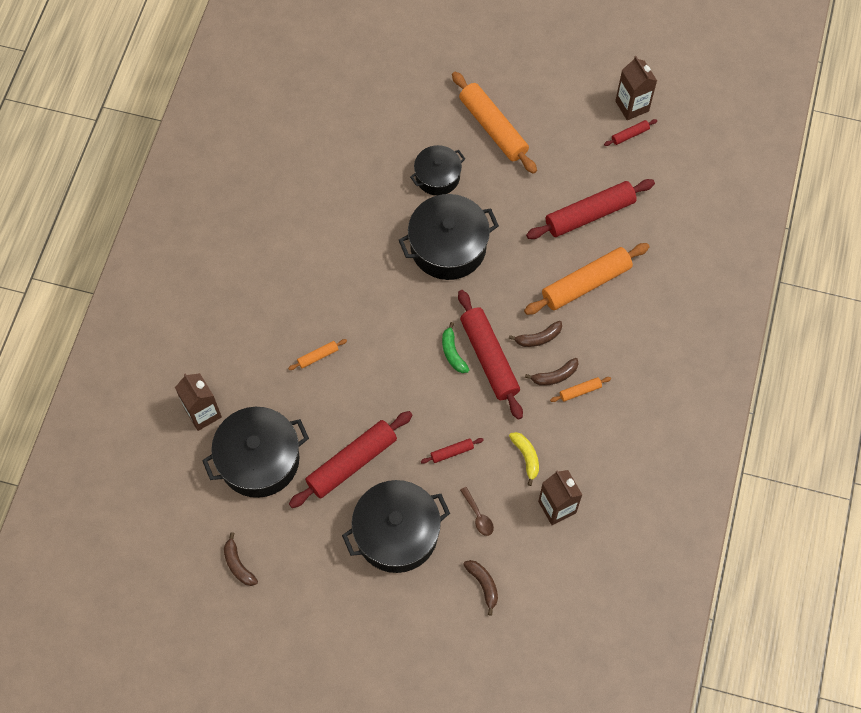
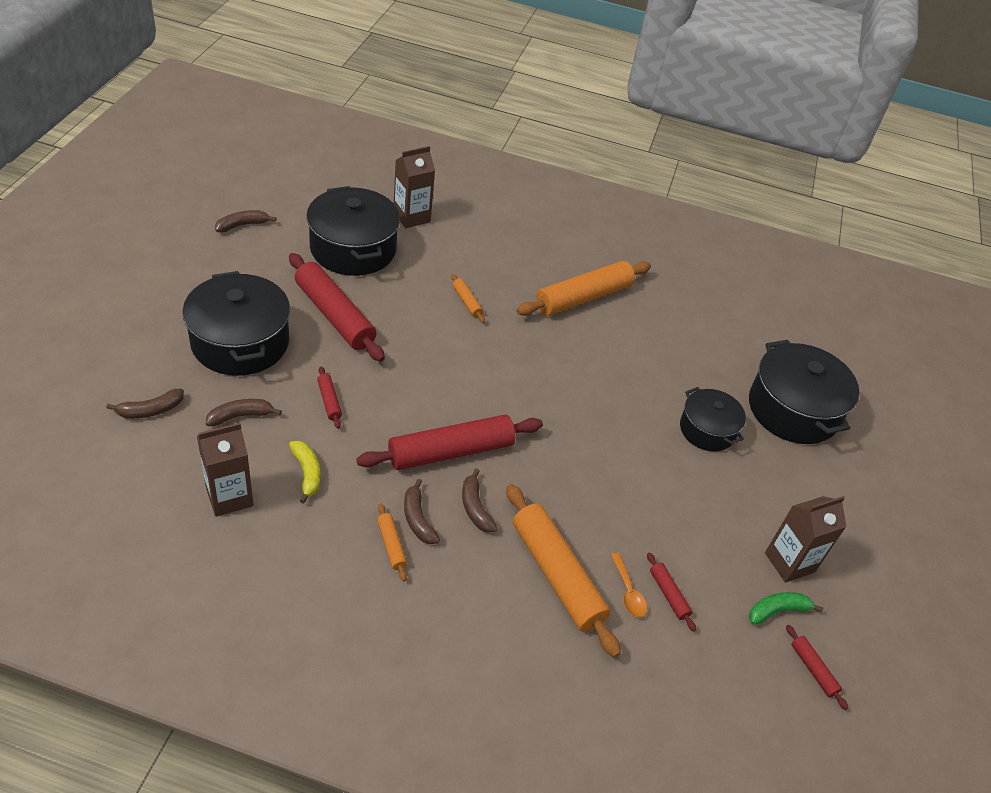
camera: 85 degrees right, 20 degrees down
black pot [399,194,499,280] -> black pot moved to [749,340,859,444]
green banana [442,322,469,373] -> green banana moved to [749,592,823,625]
orange rolling pin [452,72,537,174] -> orange rolling pin moved to [517,261,651,316]
brown spoon [460,487,494,536] -> brown banana [206,399,282,426]
yellow banana [509,432,539,486] -> yellow banana turned 90 degrees counterclockwise [289,441,321,504]
red rolling pin [526,179,655,239] -> red rolling pin [647,553,696,631], size x0.44
brown carton [615,56,657,120] -> brown carton moved to [765,496,846,583]
none -> orange spoon [611,553,647,618]

